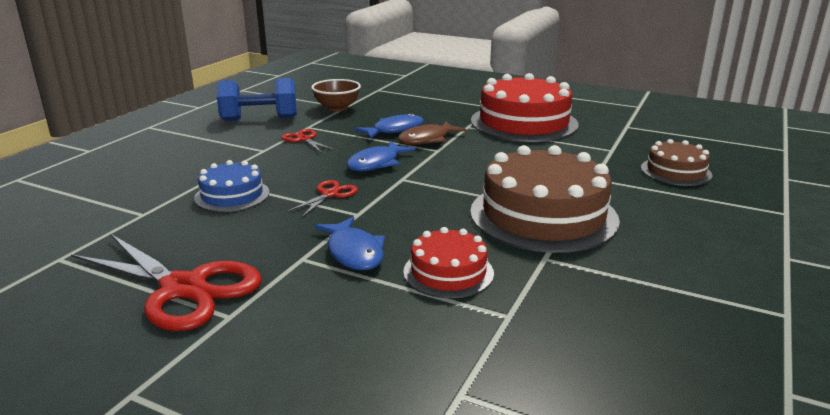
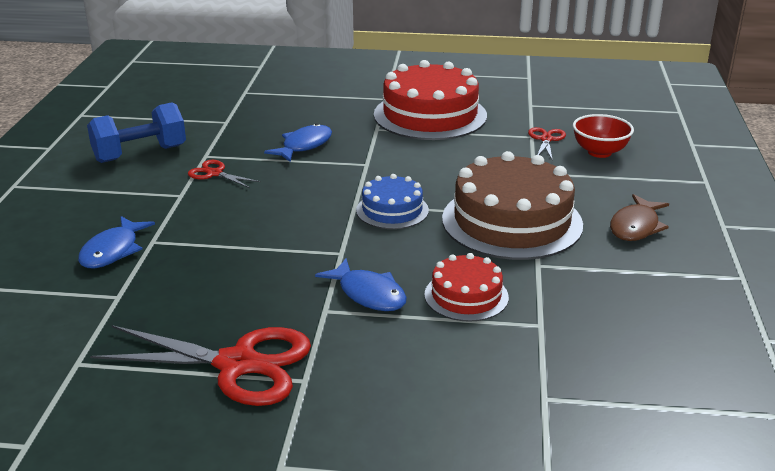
camera: 20 degrees left, 5 degrees up
blue cake [194,160,269,212] -> blue cake moved to [356,174,429,229]
red scissors [287,180,358,217] -> red scissors moved to [528,127,566,161]
brown bowl [311,79,361,112] -> none
blue fish [346,141,416,171] -> blue fish moved to [78,216,155,268]
brown fish [398,121,467,145] -> brown fish moved to [610,194,669,241]
brown cake [641,139,713,186] -> red bowl [573,114,634,158]

